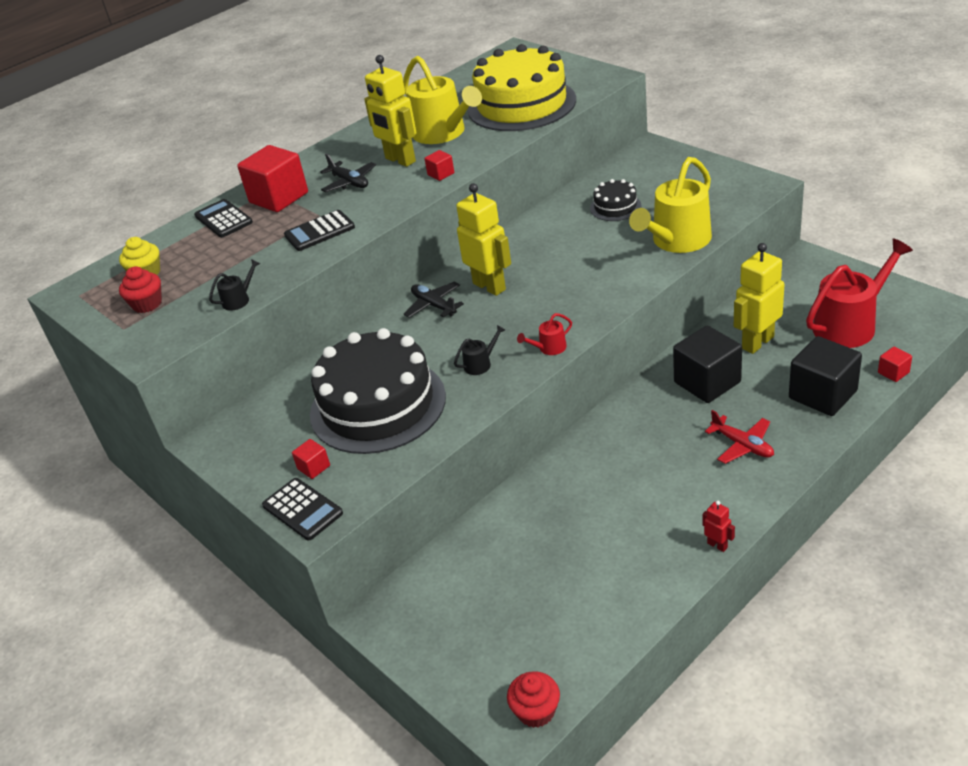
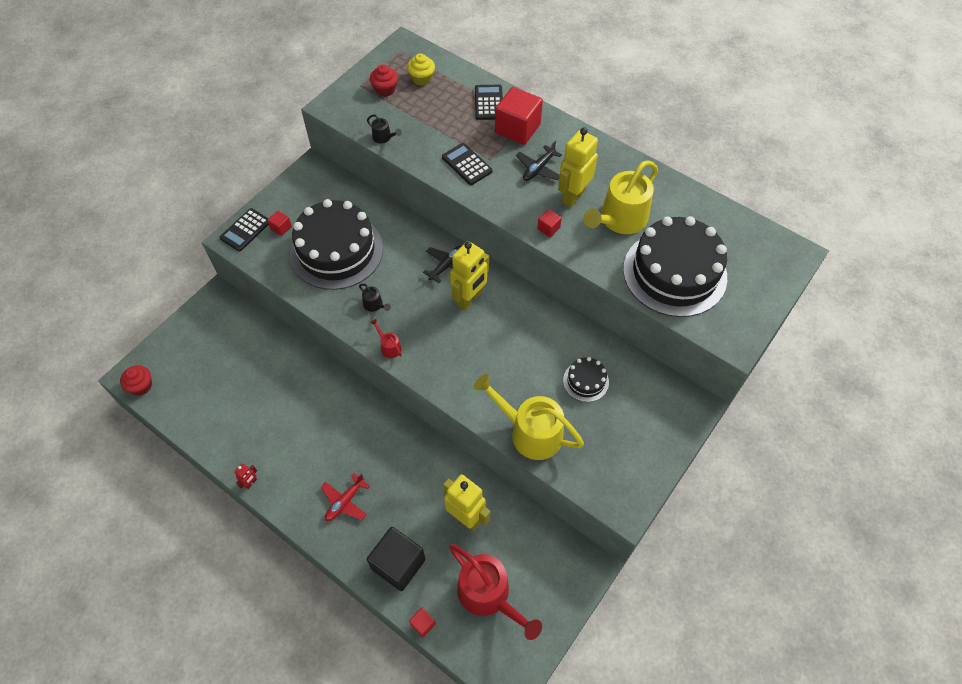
camera: 75 degrees right, 20 degrees up
black calculator [194,199,253,238] -> black calculator turned 45 degrees counterclockwise [475,85,503,120]
yellow cake [468,44,576,131] -> black cake [623,216,727,317]
black cube [673,325,742,403] -> none

